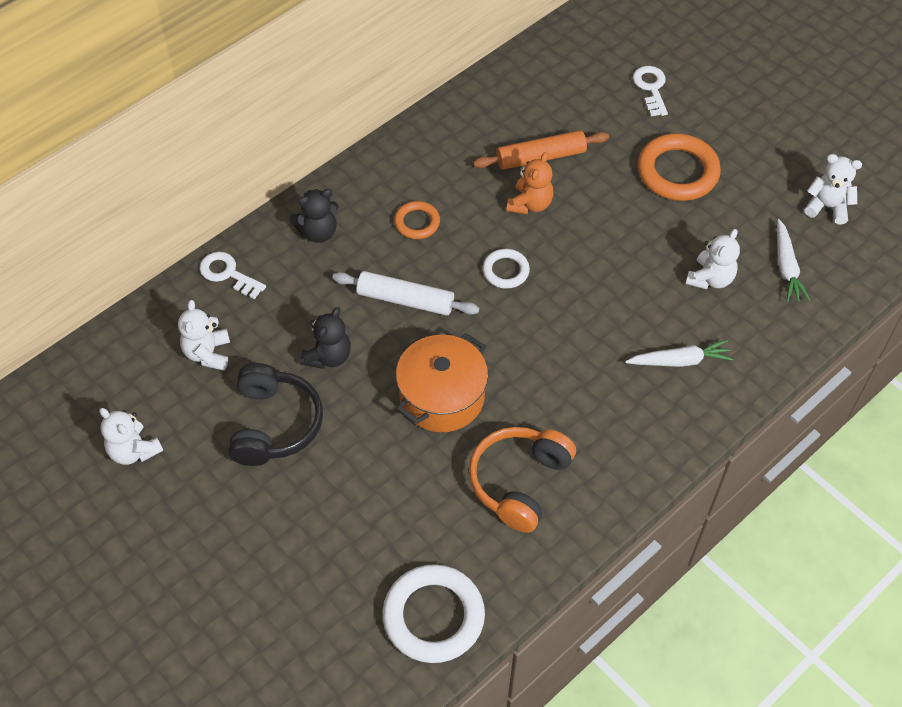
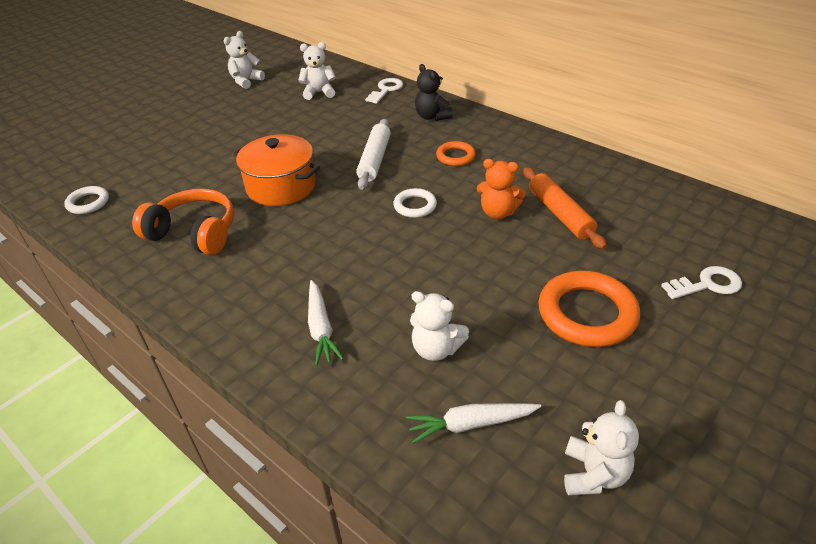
camera: 85 degrees right, 15 degrees down
black headphones [229,363,323,466] -> none
black teddy bear [300,307,351,369] -> none
white ring [382,564,485,663] -> white ring [65,186,109,214], size x0.54

